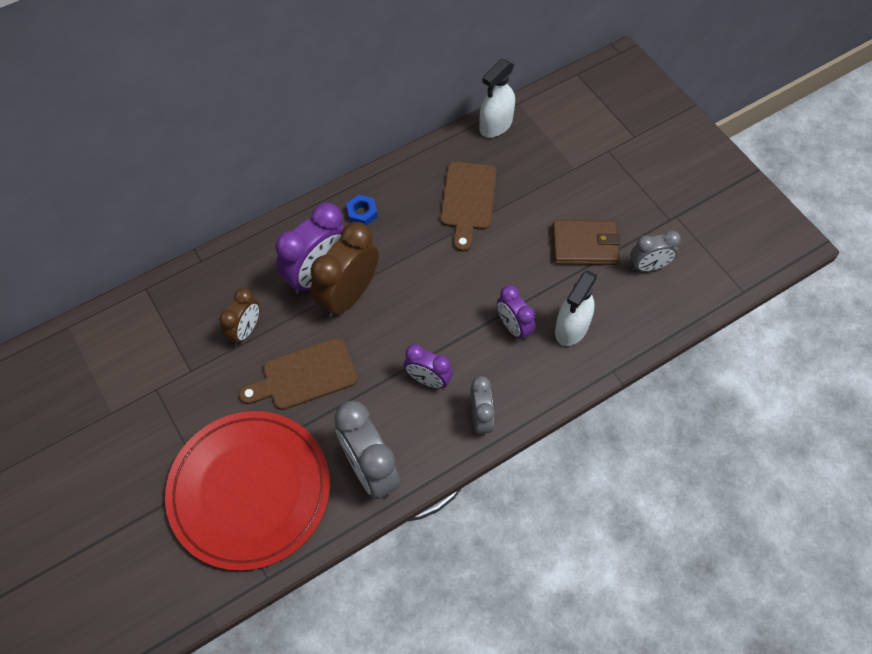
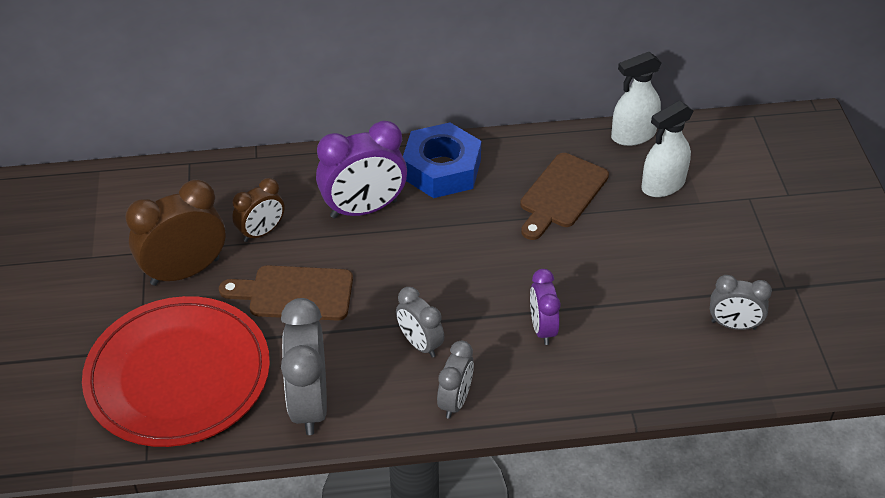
camera: 25 degrees right, 15 degrees down
brown clock [311,222,379,318] -> brown clock moved to [125,179,226,286]
blue nut [346,195,378,226] -> blue nut [403,123,481,198], size x2.23
purple clock [404,344,453,389] -> grey clock [396,287,444,358]
brown wallet [552,220,621,265] -> none
white spray bottle [555,270,598,346] -> white spray bottle moved to [641,101,693,197]

